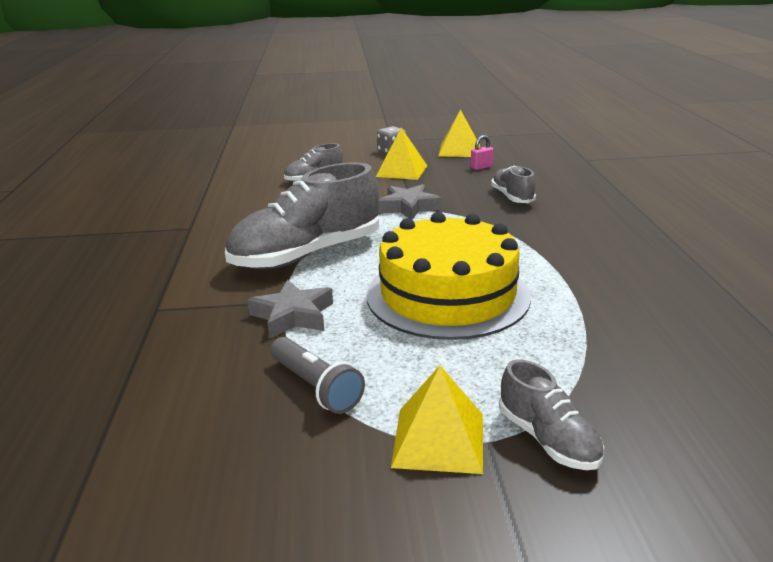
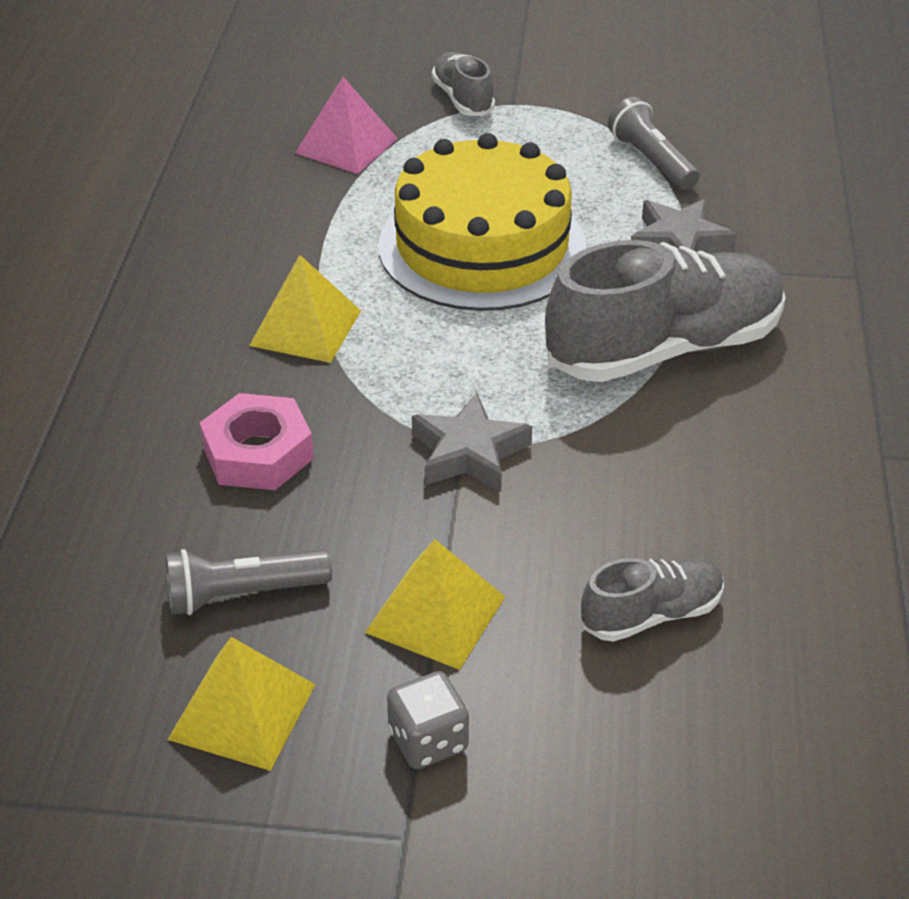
camera: 170 degrees left, 15 degrees up
yellow pyramid [391,365,483,474] -> yellow pyramid moved to [249,255,361,363]
pink padlock [471,135,493,170] -> grey flashlight [166,549,332,615]
grey shoe [491,166,536,203] -> pink nut [200,393,314,490]
none -> pink pyramid [295,77,398,174]

